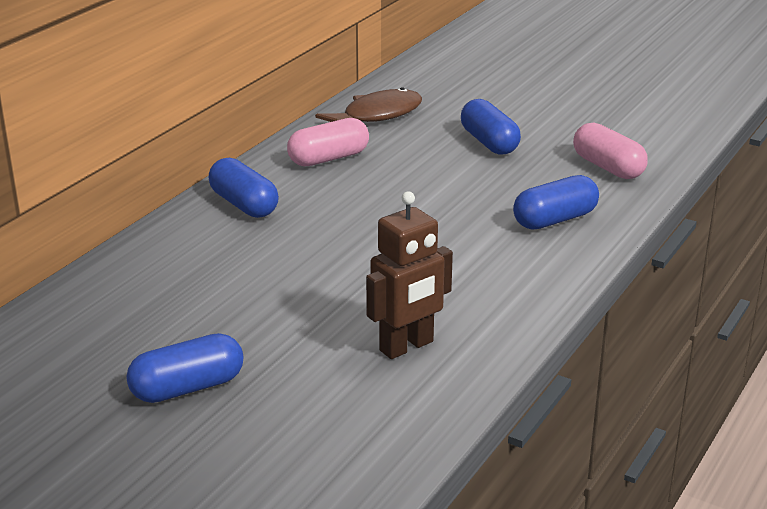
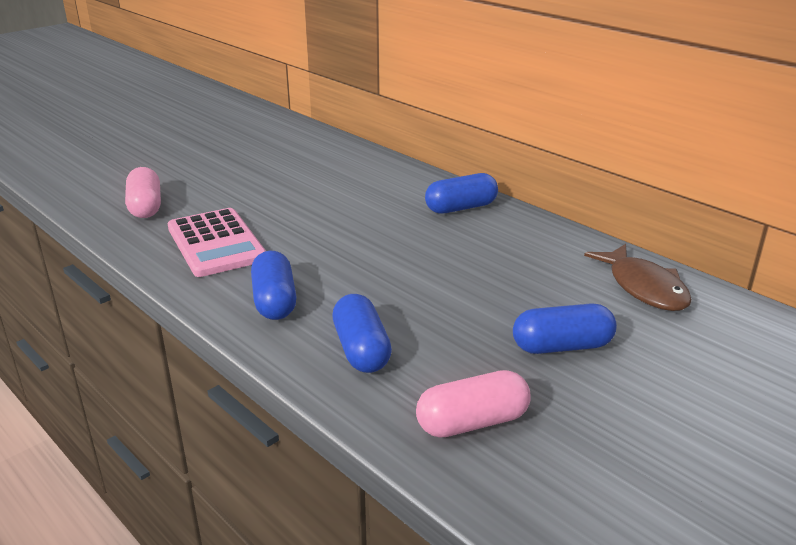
camera: 105 degrees right, 0 degrees up
blue capsule [126,333,243,403] -> blue capsule moved to [251,251,297,320]
pink capsule [287,118,369,166] -> pink capsule moved to [125,167,161,218]
brown robot [366,191,453,359] -> pink calculator [168,208,266,277]

